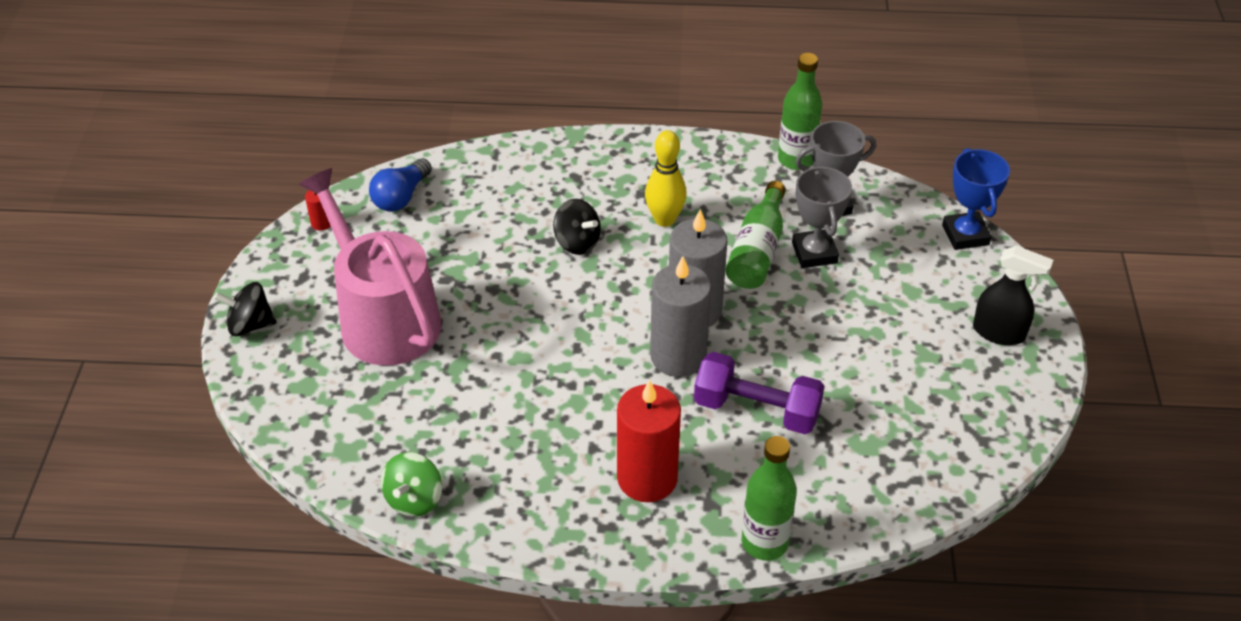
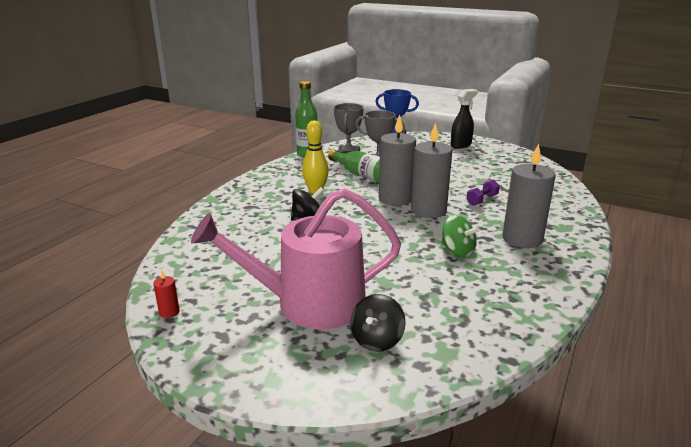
camera: 65 degrees left, 20 degrees down
black spinning top [214,282,277,336] -> black spinning top moved to [350,294,406,352]
blue light bulb [369,158,432,212] -> none
green spinning top [381,452,442,517] -> green spinning top moved to [441,215,480,257]
red candle [617,380,681,502] -> grey candle [503,144,556,248]
purple dumbbell [694,352,824,434] -> purple dumbbell [466,179,500,206], size x0.54
green bottle [742,436,797,561] -> none

